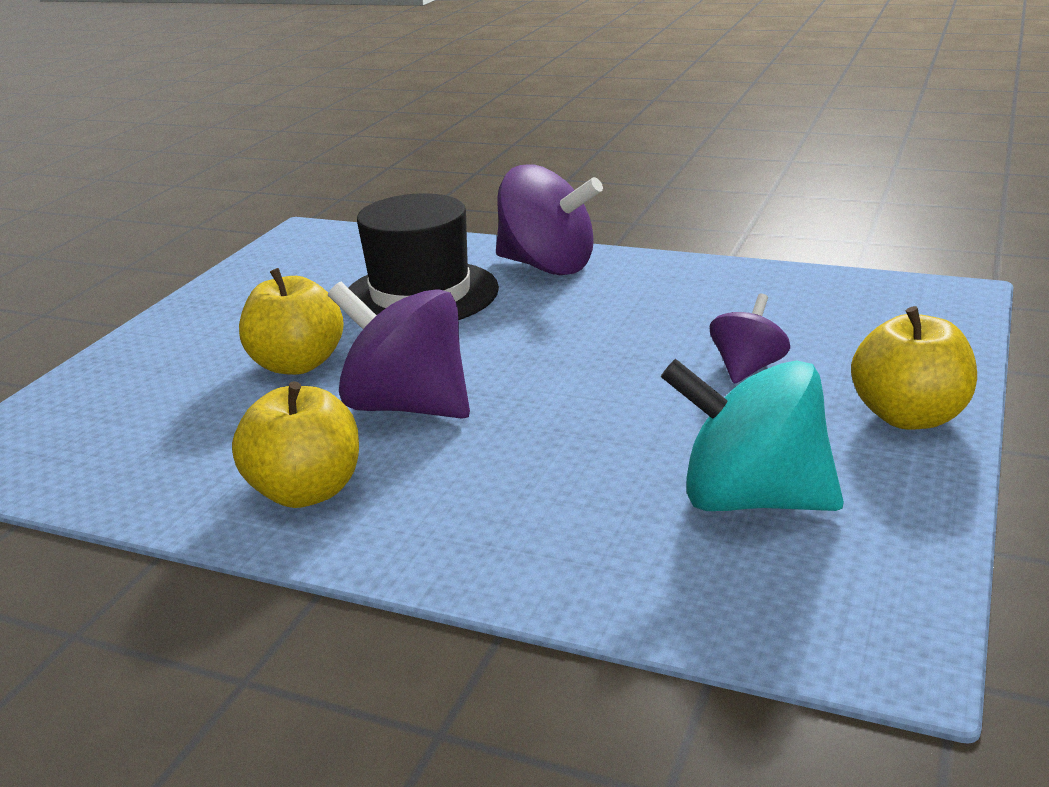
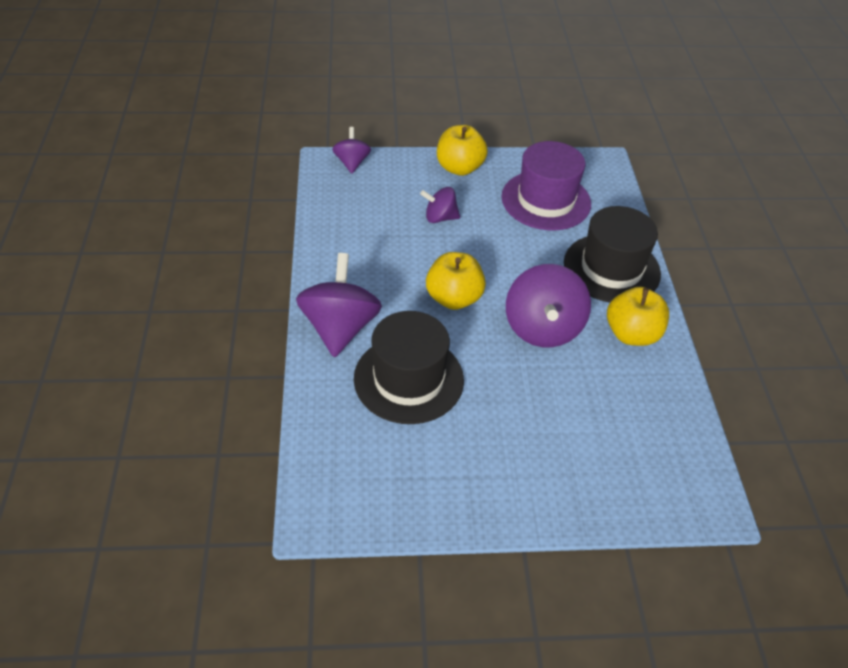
camera: 120 degrees left, 20 degrees up
yellow apple [239,268,344,375] -> yellow apple moved to [426,252,486,310]
turquoise spinning top [661,359,844,511] -> purple hat [501,141,591,230]
none -> purple spinning top [332,127,371,173]
none -> black hat [564,206,661,302]

